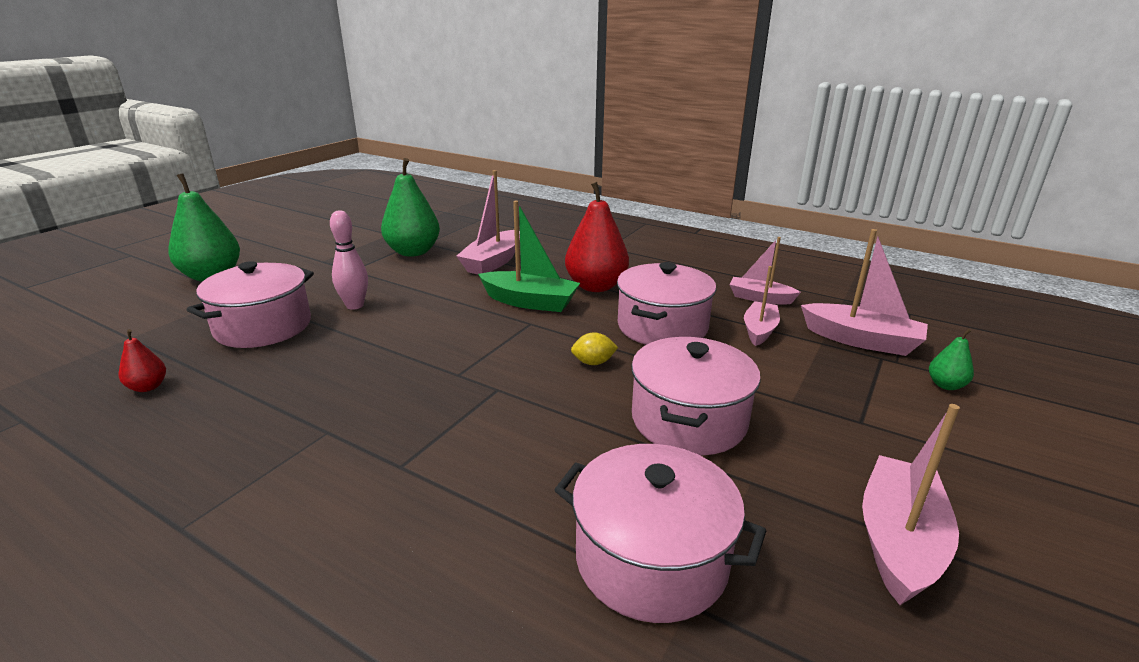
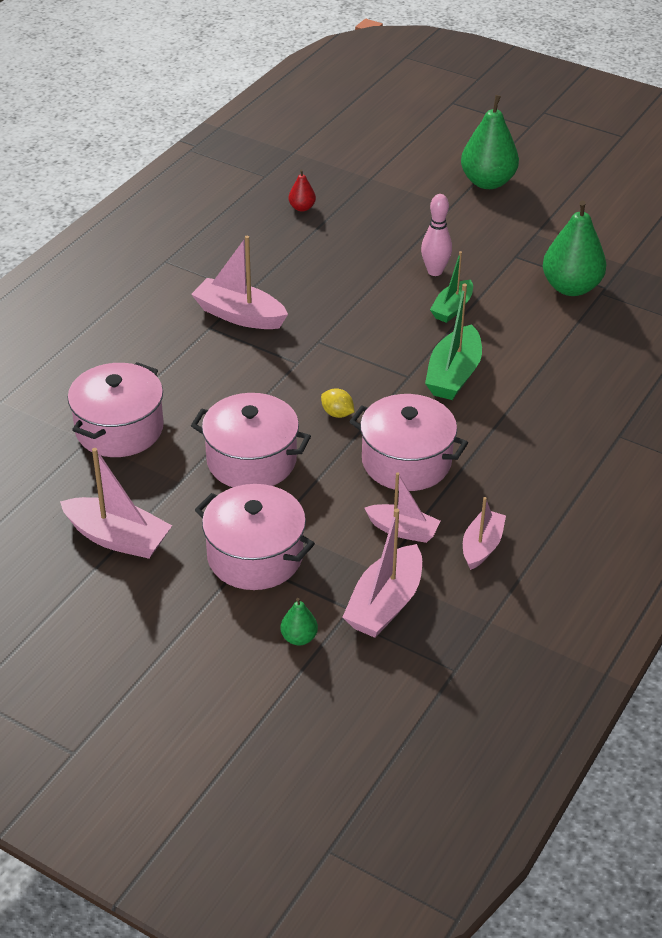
camera: 90 degrees right, 15 degrees up
pink pot [187,261,314,348] -> pink pot moved to [195,484,315,590]
pink boat [456,170,520,274] -> pink boat moved to [191,236,288,329]
red pear [565,182,629,292] -> none
yellow lemon [571,332,618,365] -> yellow lemon turned 45 degrees counterclockwise [321,388,354,418]
none -> green boat [430,251,473,323]

